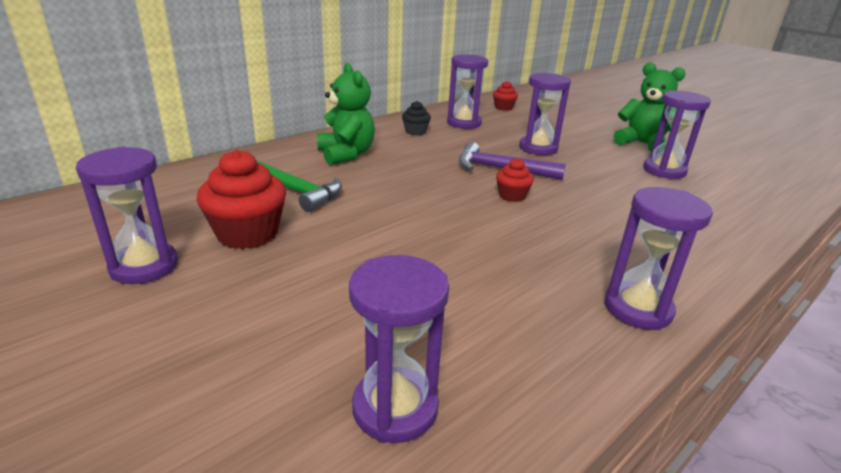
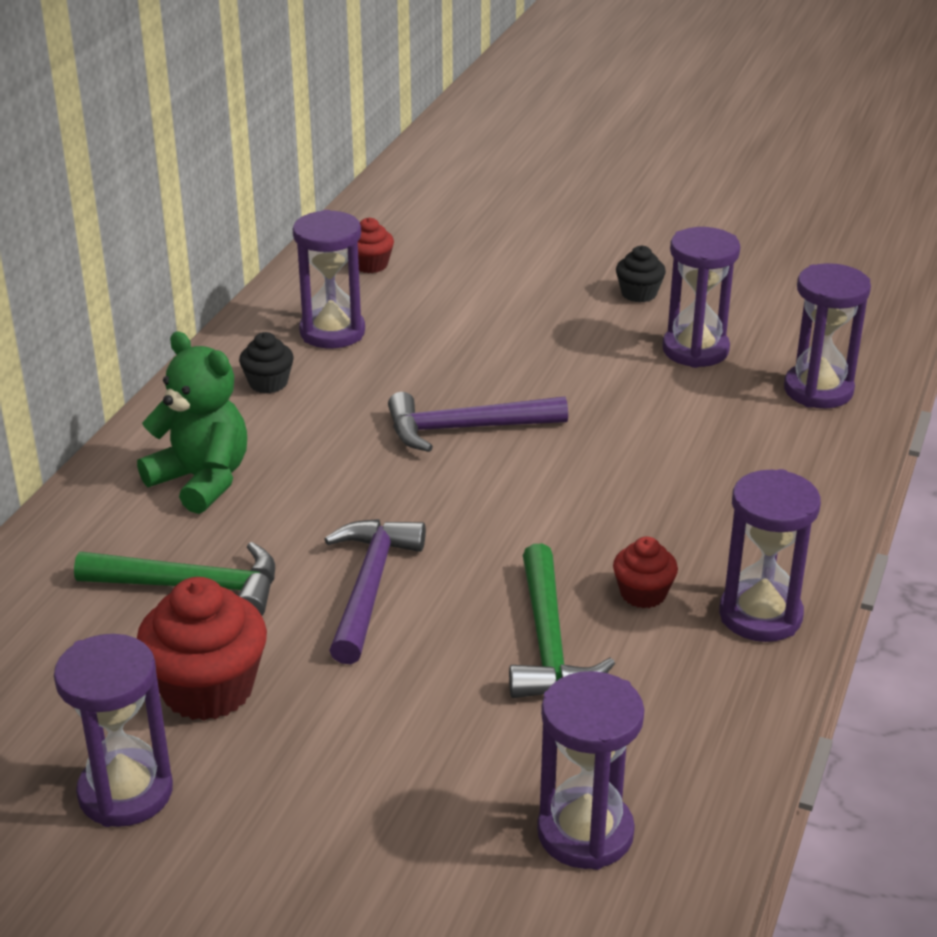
camera: 25 degrees left, 5 degrees up
red cupcake [496,158,534,202] -> red cupcake moved to [613,537,678,608]
purple hourglass [519,73,571,155] -> purple hourglass moved to [784,263,871,409]
green teddy bear [614,63,686,152] -> black cupcake [616,245,666,303]
none -> purple hammer [324,519,426,664]
none -> green hammer [509,544,615,698]

